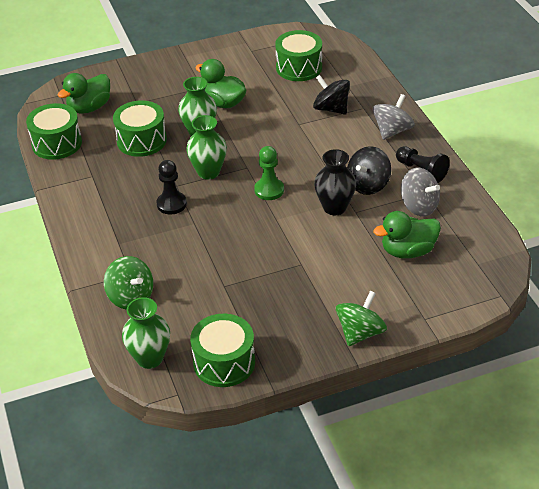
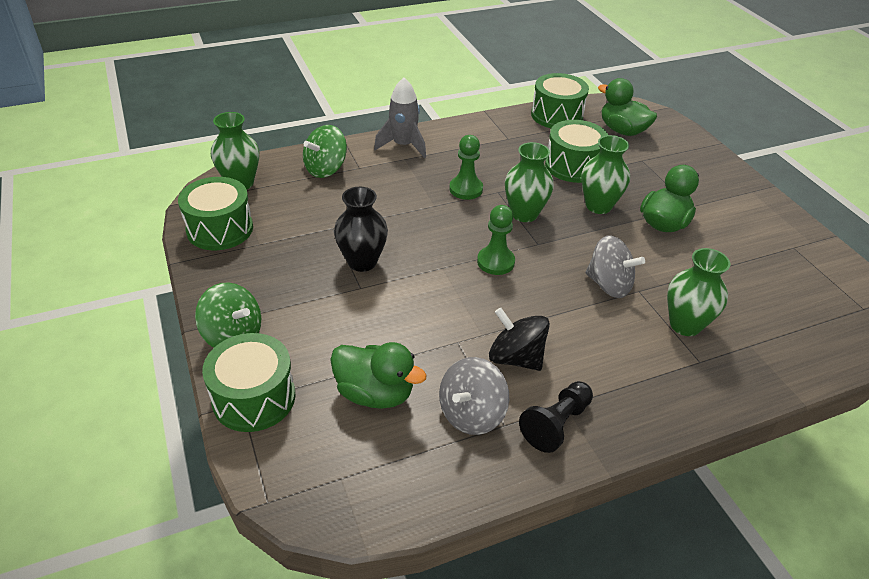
camera: 85 degrees right, 0 degrees up
black pawn [156,160,187,215] -> green pawn [449,135,483,200]
green drum [275,30,322,81] -> green drum moved to [202,333,295,432]
black spinning top [313,75,350,115] -> green vase [667,248,730,336]
black vase [314,149,356,215] -> black vase moved to [334,187,388,272]
grey spinning top [373,94,415,140] -> grey spinning top moved to [585,235,645,298]
green duck [373,211,441,259] -> green duck turned 135 degrees clockwise [330,342,427,409]
none -> grey rocket [374,78,426,158]

